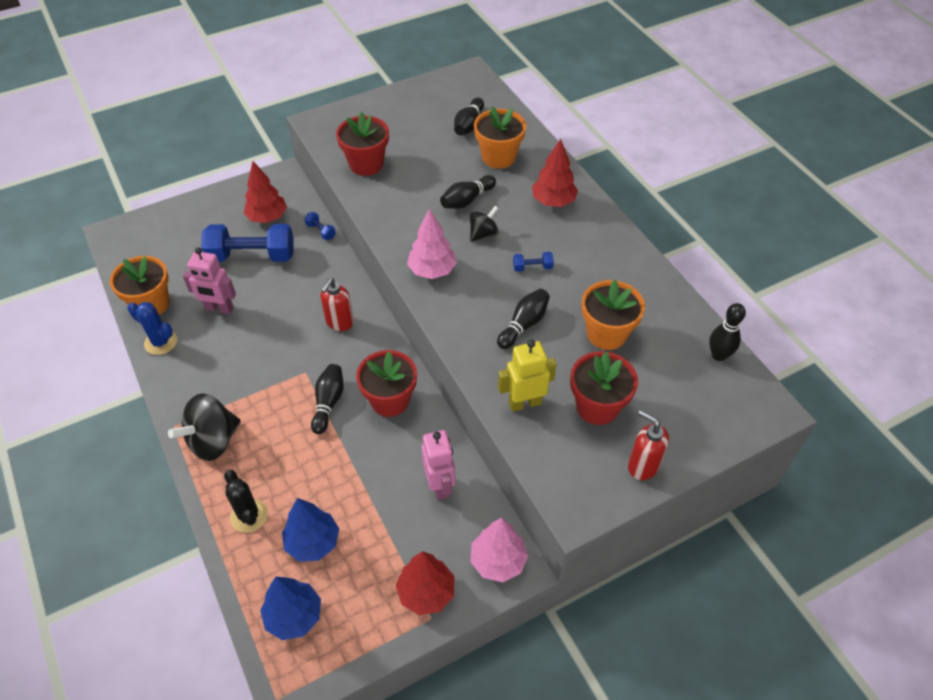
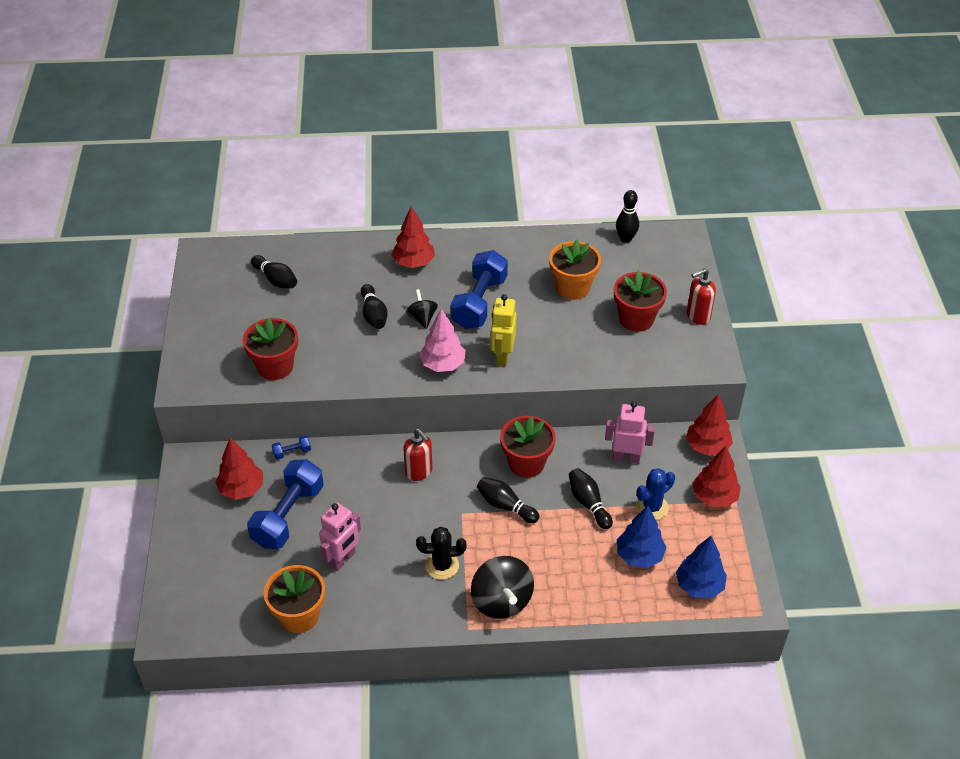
camera: 65 degrees left, 5 degrees down
blue cactus [127,302,177,355] -> blue cactus moved to [636,468,675,520]
black cactus [224,470,268,533] -> black cactus moved to [416,527,467,580]
pink tree [470,518,528,582] -> red tree [686,394,733,456]
orange flower pot [474,106,526,169] -> none
black bowling pin [497,289,550,349] -> black bowling pin moved to [569,468,613,529]
yellow robot [498,340,557,412] -> yellow robot moved to [491,294,517,366]
blue dumbbell [513,252,554,272] -> blue dumbbell [451,250,508,329], size x2.40

